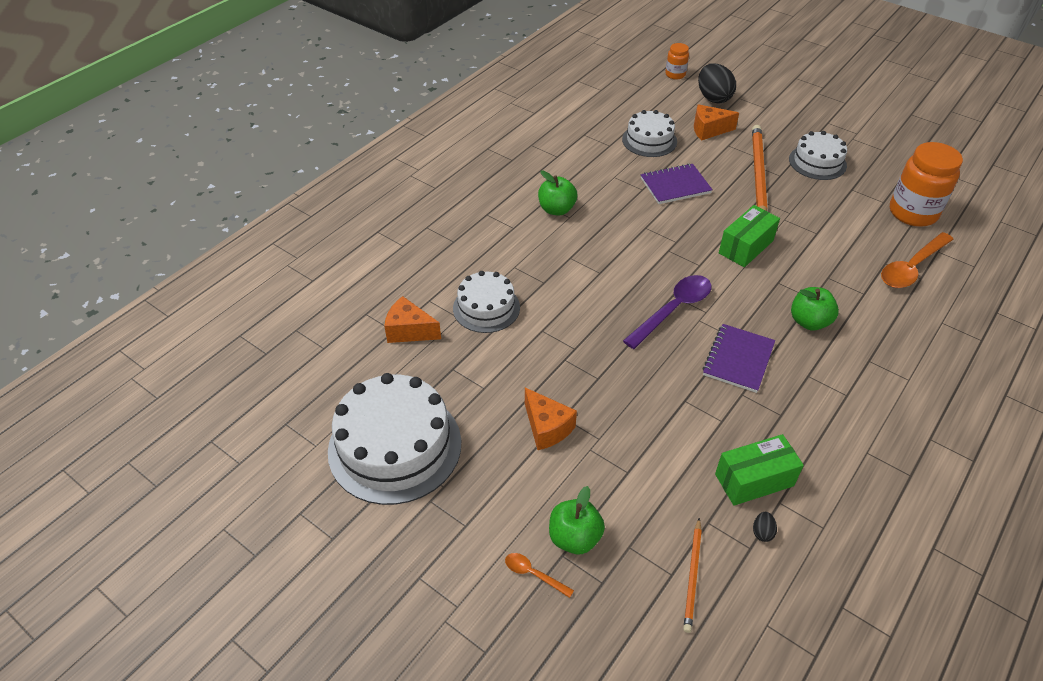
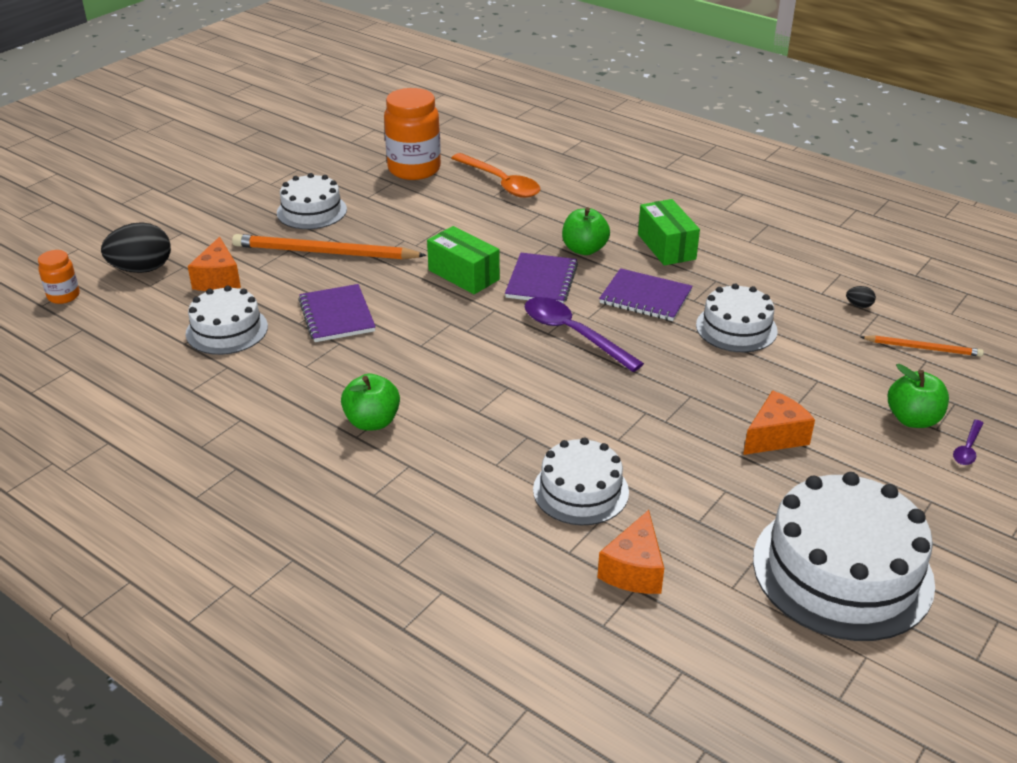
camera: 90 degrees left, 10 degrees down
orange spoon [505,553,574,598] -> purple spoon [953,420,984,465]
green box [715,434,804,506] -> green box moved to [638,199,700,266]
none -> purple notebook [505,253,578,304]
none -> white cake [696,283,778,352]

